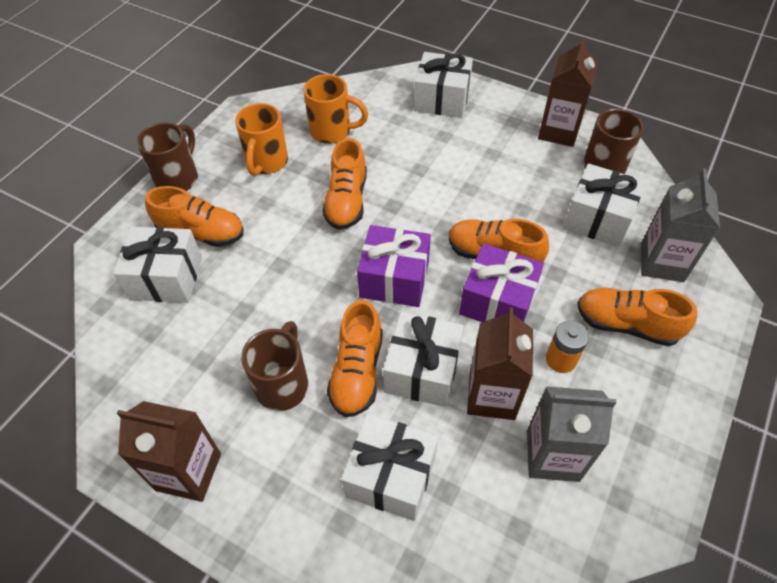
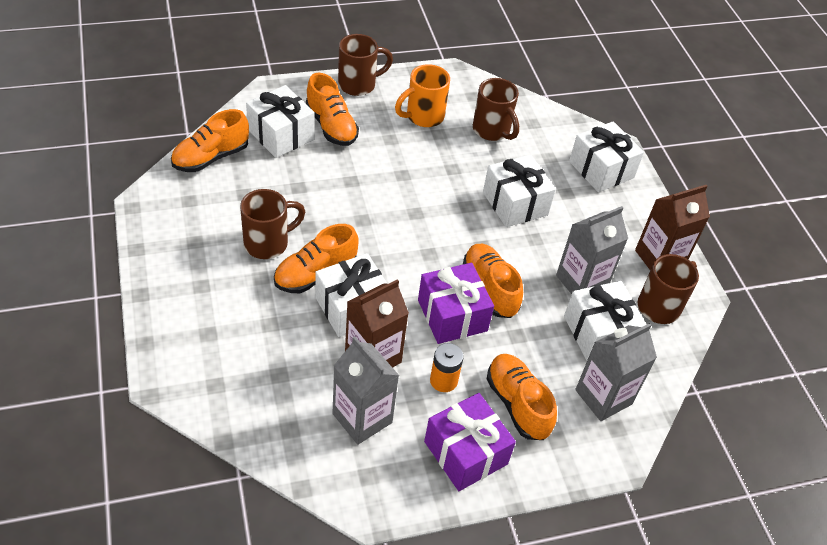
camera: 40 degrees right, 5 degrees down
brown carton [117,401,221,502] -> none
orange mug [303,74,368,144] -> brown mug [473,78,519,141]
orange shoe [322,138,367,230] -> orange shoe moved to [171,109,249,172]
white gift [341,413,438,521] -> white gift moved to [483,154,556,227]
purple gift [357,225,431,307] -> purple gift moved to [424,393,516,491]
none -> grey carton [556,206,628,294]

